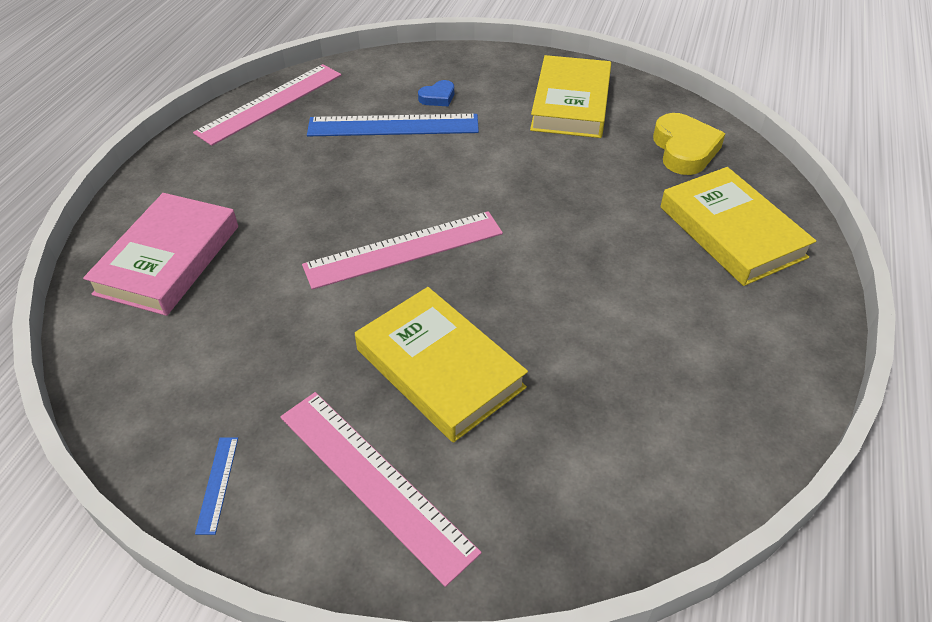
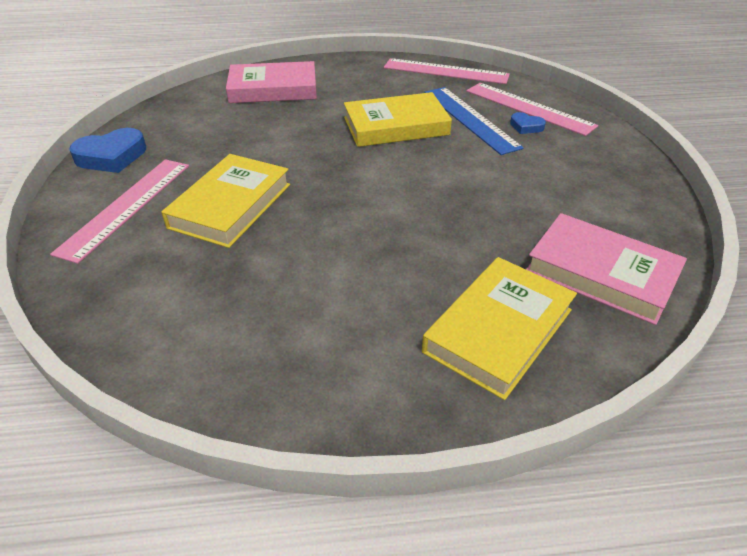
camera: 65 degrees right, 5 degrees down
blue ruler [195,437,238,535] -> blue heart [70,128,146,173]
pink ruler [302,211,503,290] -> pink ruler moved to [466,83,598,136]
yellow book [530,55,611,138] -> yellow book moved to [344,92,452,147]
yellow heart [653,113,725,175] -> pink book [526,213,687,325]

